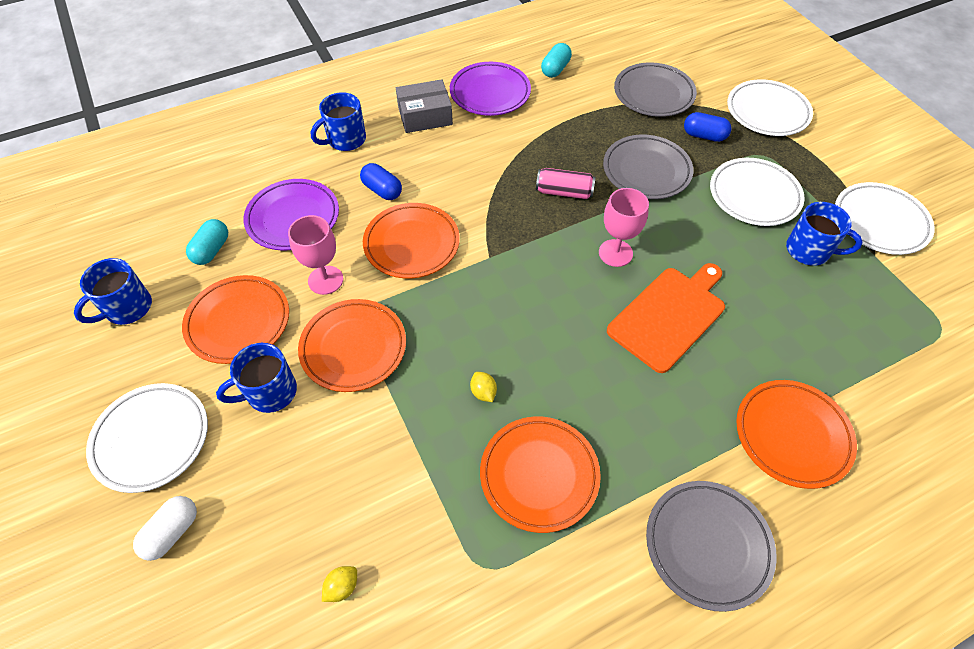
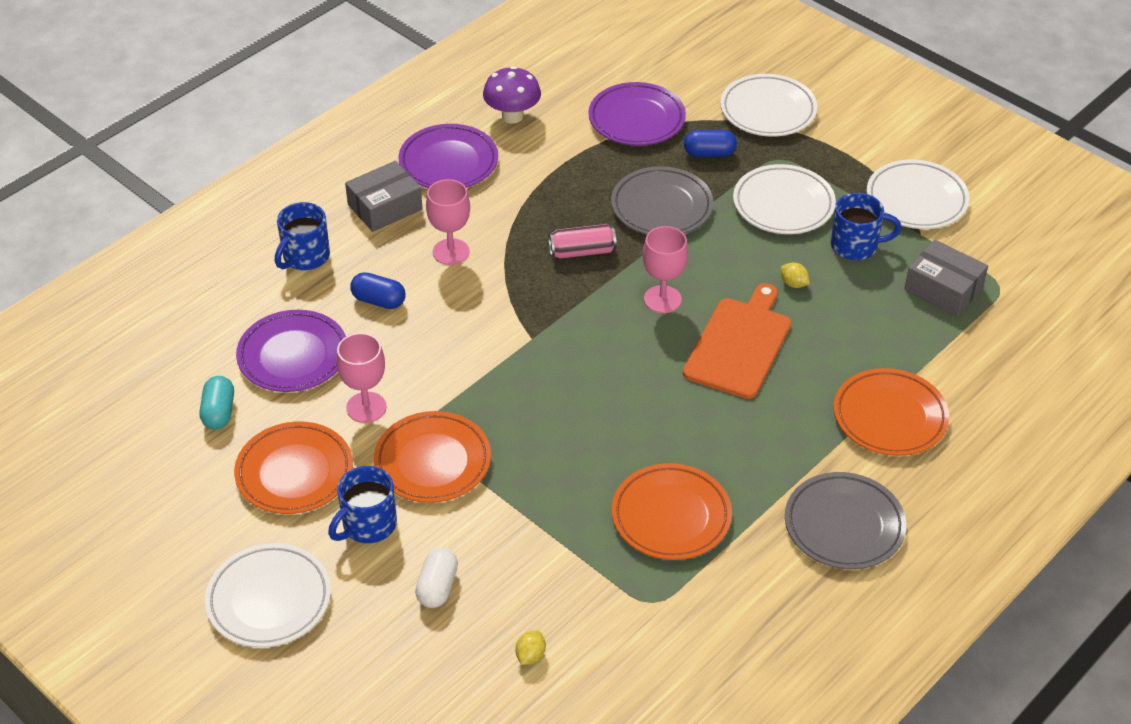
camera: 20 degrees left, 10 degrees down
blue mug [74,258,152,325] -> none
white capsule [133,496,197,561] -> white capsule moved to [415,547,458,608]
orange plate [363,203,460,279] -> none
yellow lemon [470,372,497,402] -> yellow lemon moved to [781,262,810,288]
turquoise capsule [541,43,572,78] -> purple mushroom [483,66,541,123]
grey plate [614,62,697,117] -> purple plate [588,82,686,146]
none -> pink goblet [426,179,470,265]
none -> grey box [904,240,988,316]

